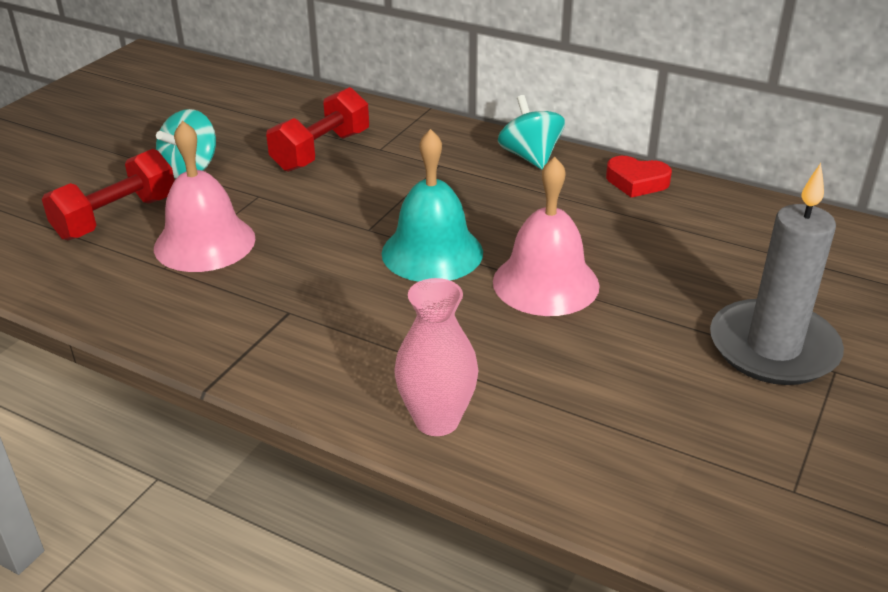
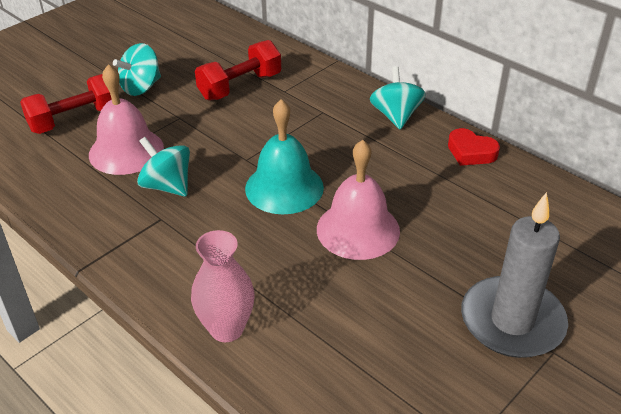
camera: 15 degrees right, 5 degrees up
none -> turquoise spinning top [137,137,190,197]

